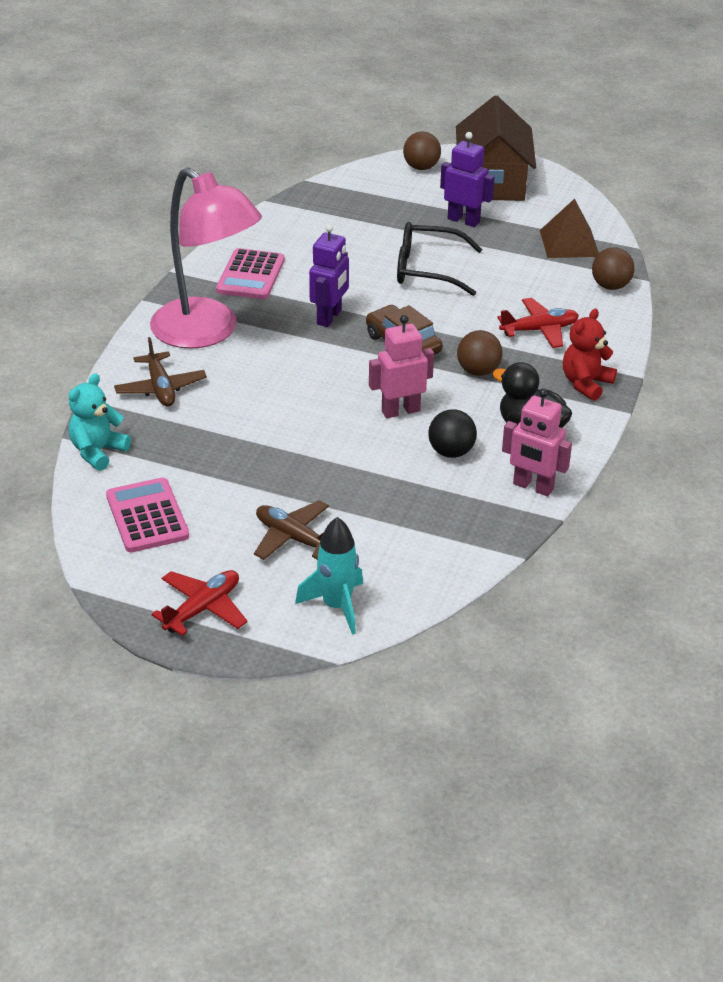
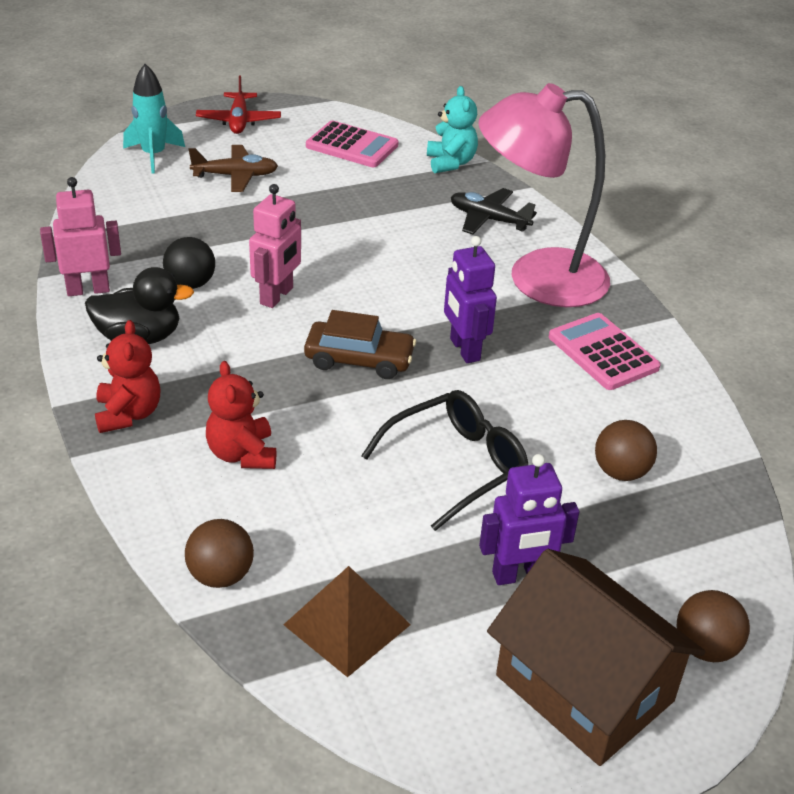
camera: 135 degrees right, 0 degrees up
brown plane [114,337,207,406] -> black plane [451,188,537,234]
brown ball [457,330,503,376] -> brown ball moved to [595,420,657,481]
red plane [497,298,579,348] -> red teddy bear [206,361,276,469]

